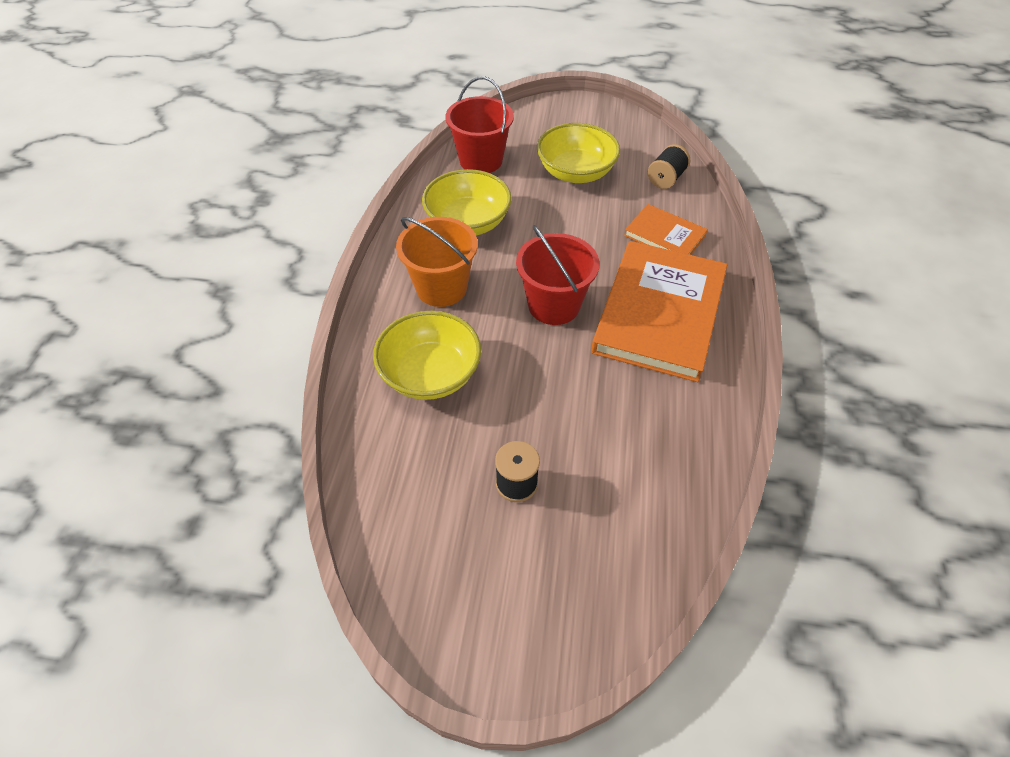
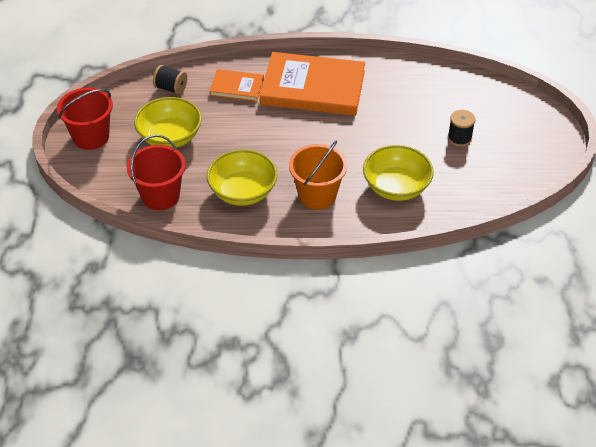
camera: 100 degrees left, 5 degrees down
red bucket [516,225,599,325] -> red bucket moved to [57,87,113,150]
orange book [624,204,708,255] -> orange book turned 75 degrees clockwise [209,69,264,102]

